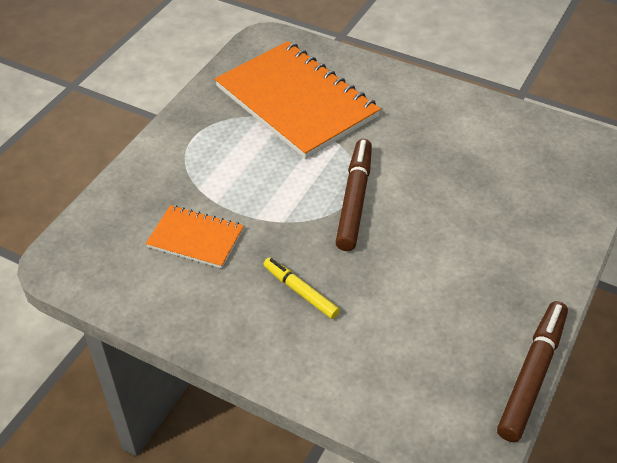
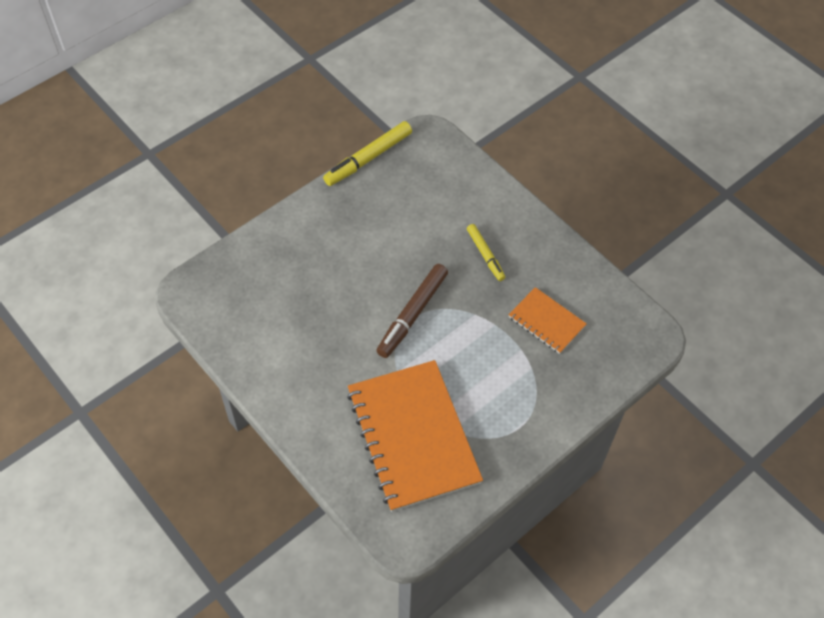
camera: 160 degrees left, 10 degrees up
brown marker [497,301,568,442] -> yellow marker [323,121,412,186]

